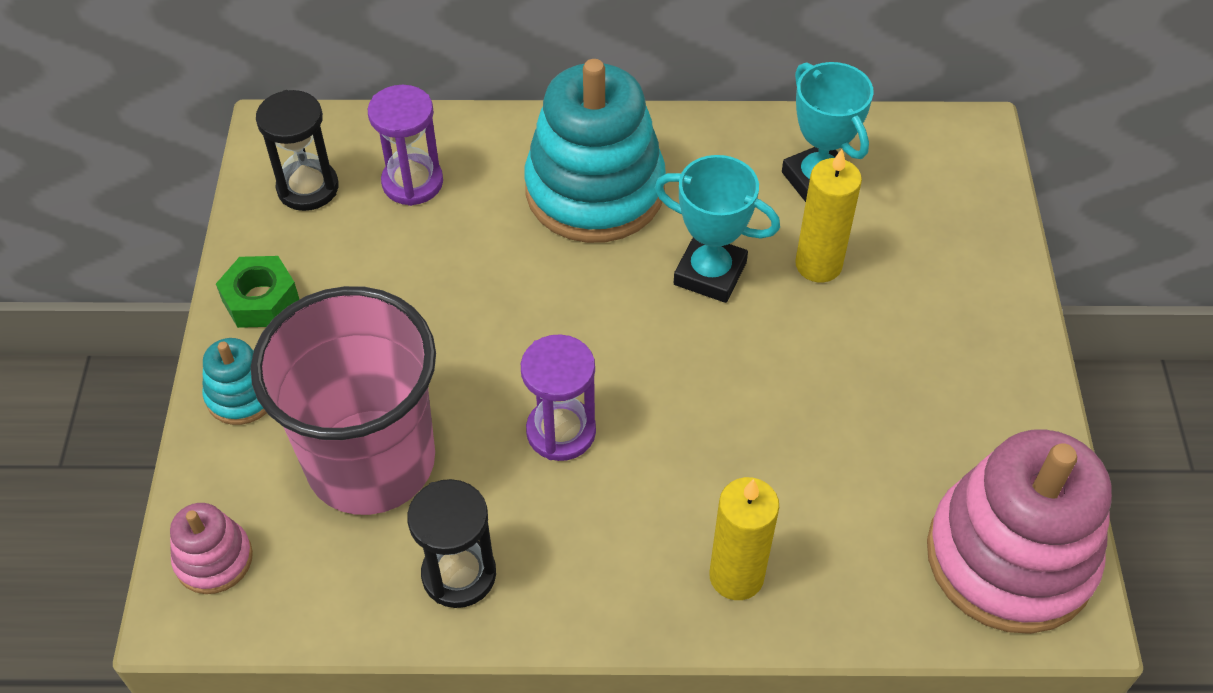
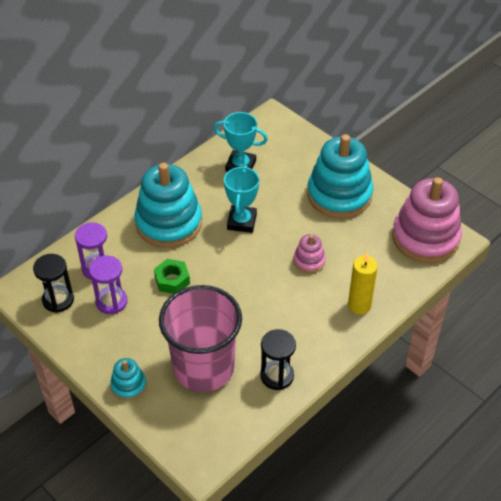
camera: 45 degrees left, 5 degrees down
pink stacking toy [170,503,253,594] -> pink stacking toy moved to [293,234,326,273]
green nut [216,256,299,328] -> green nut moved to [154,259,190,294]
purple hourglass [521,334,596,461] -> purple hourglass moved to [89,256,127,314]
turquoise trophy [655,155,780,303] -> turquoise trophy turned 60 degrees counterclockwise [224,165,259,233]
yellow candle [795,149,862,282] -> none
none -> turquoise stacking toy [307,134,374,219]

